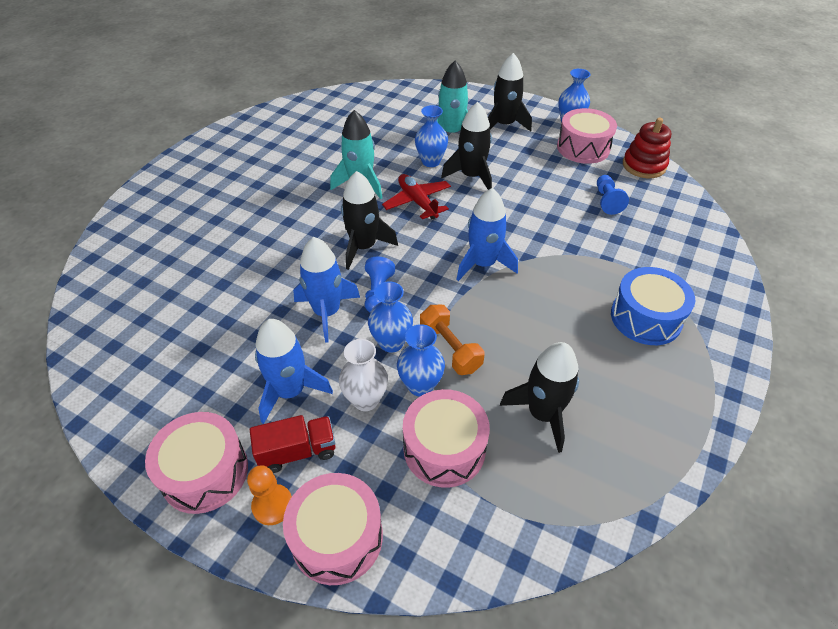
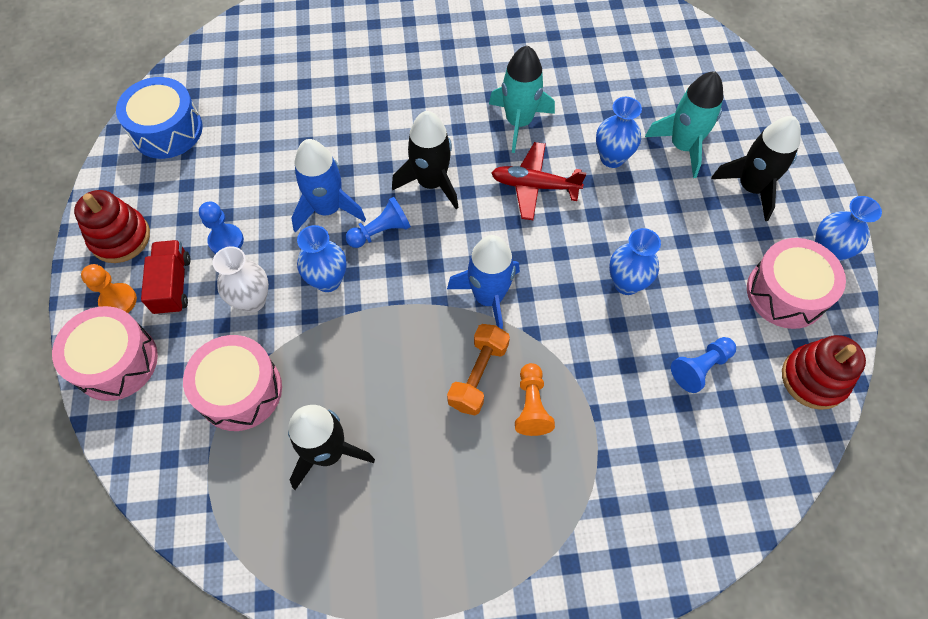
camera: 55 degrees right, 15 degrees up
pink drum [145,412,248,514] -> red stacking toy [74,190,150,263]
red truck [250,415,336,473] -> red truck turned 135 degrees counterclockwise [141,240,191,315]
blue rocket [255,319,333,424] -> blue pawn [199,202,244,254]
red plane [382,174,451,219] -> red plane turned 105 degrees counterclockwise [491,142,586,220]
blue vase [397,324,445,397] -> blue vase moved to [609,228,661,295]
orange dumbbell [420,305,484,375] -> orange dumbbell moved to [447,324,510,415]
black rocket [441,102,492,190] -> none
blue drum [611,267,695,345] -> blue drum moved to [116,77,203,159]
none -> orange pawn [515,363,555,436]

